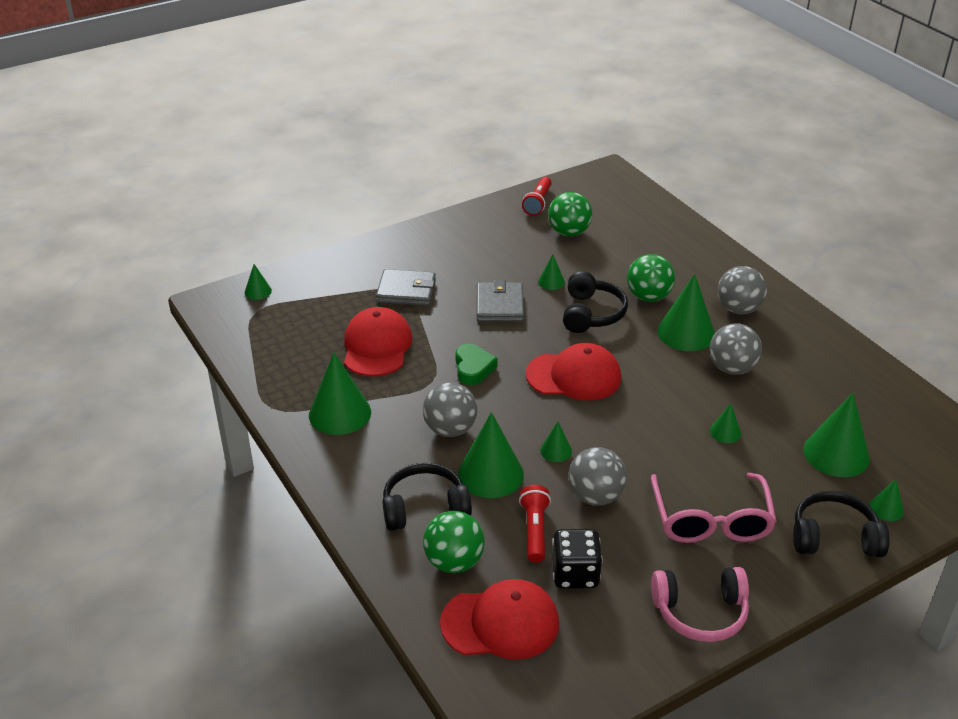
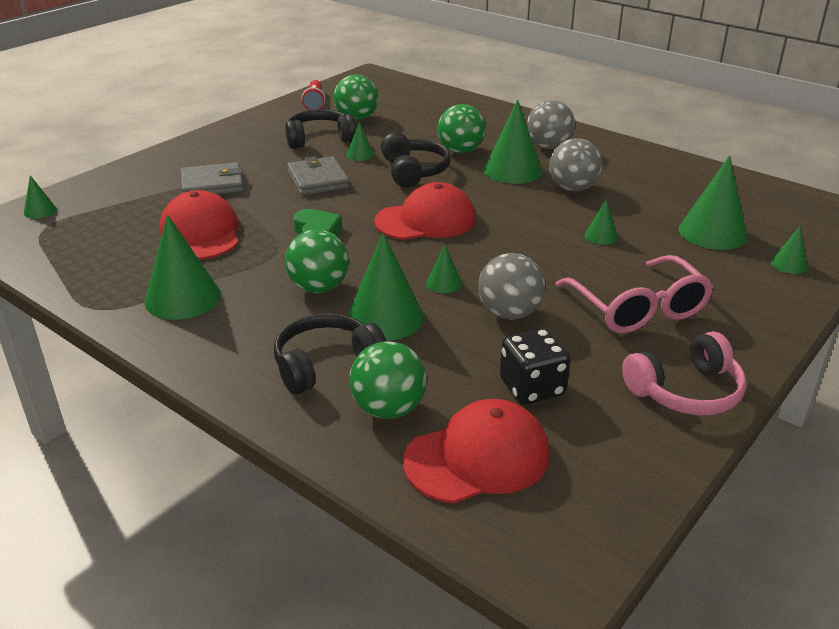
camera: 20 degrees left, 5 degrees down
grey ball [423,382,477,437] -> green ball [285,229,349,293]
red flashlight [519,485,551,563] -> none
black headphones [793,491,890,557] -> black headphones moved to [285,109,357,149]

